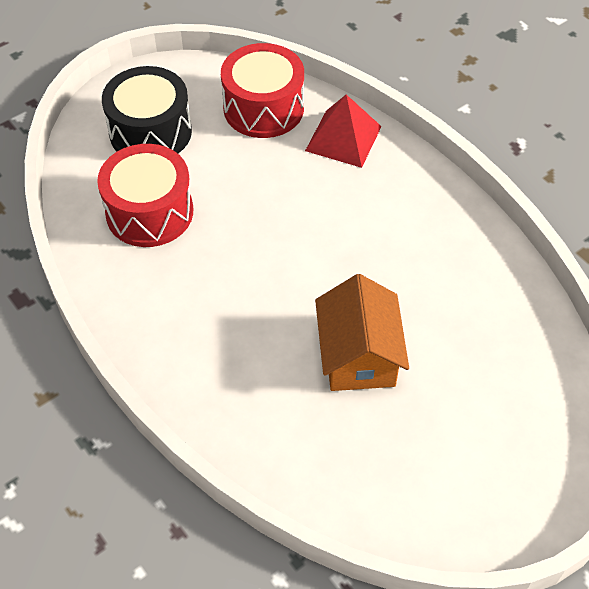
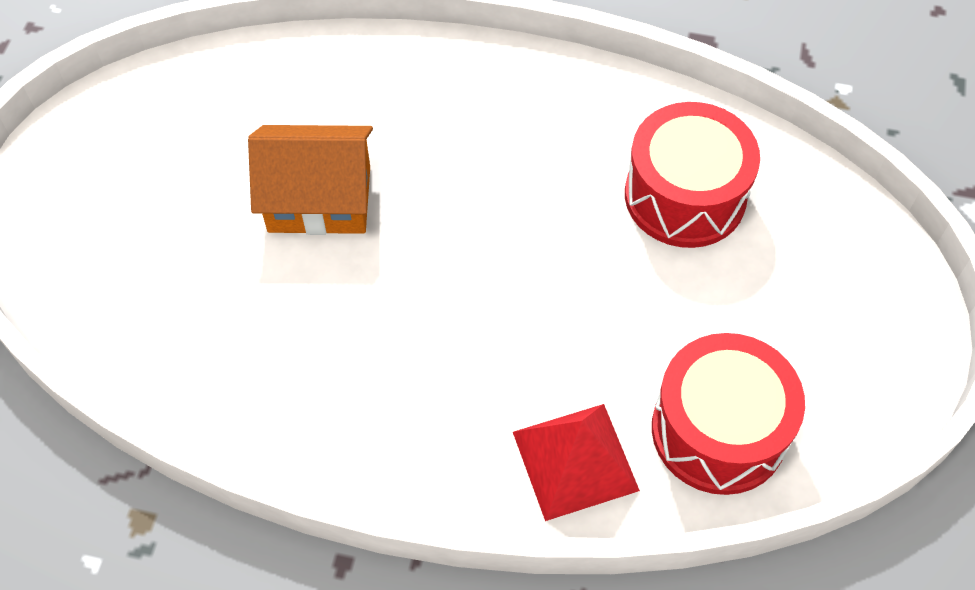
camera: 140 degrees right, 5 degrees up
black drum [102,66,192,153] -> none
orange house [315,274,409,391] -> orange house turned 45 degrees counterclockwise [248,125,373,235]

